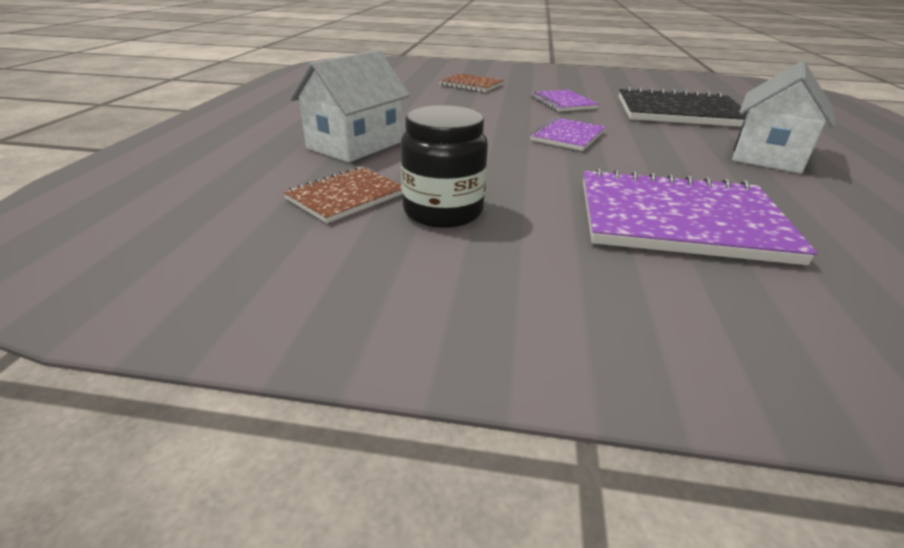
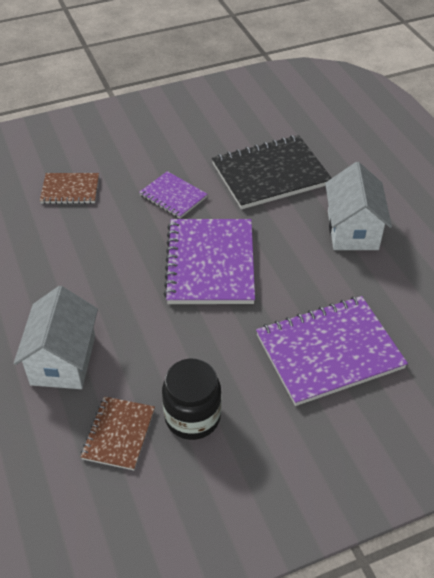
camera: 30 degrees left, 15 degrees up
purple notebook [530,117,606,151] -> purple notebook [164,219,255,304], size x1.85

